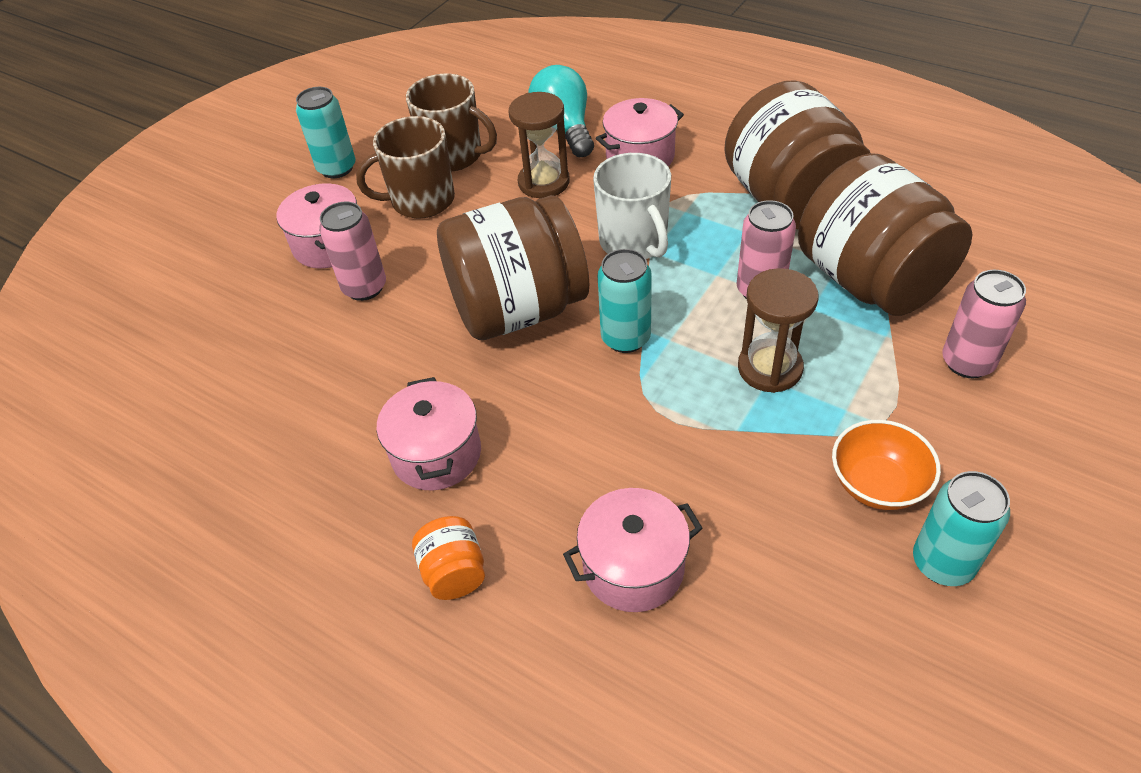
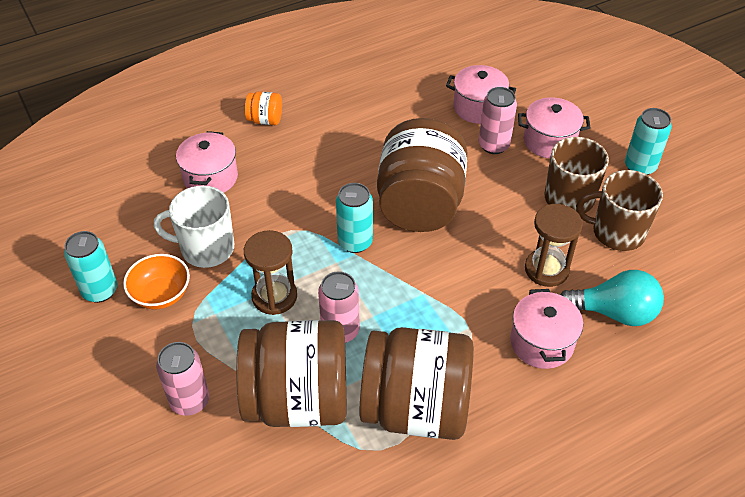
camera: 115 degrees right, 0 degrees up
pink pot [377,377,481,490] -> pink pot moved to [446,65,516,124]
brown mug [406,74,497,172] -> brown mug turned 45 degrees clockwise [576,170,663,251]
white mug [593,153,671,259] -> white mug moved to [154,185,234,268]

